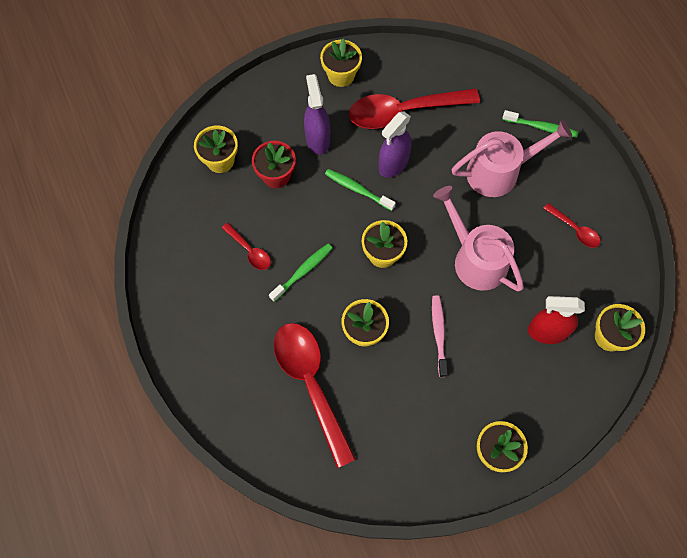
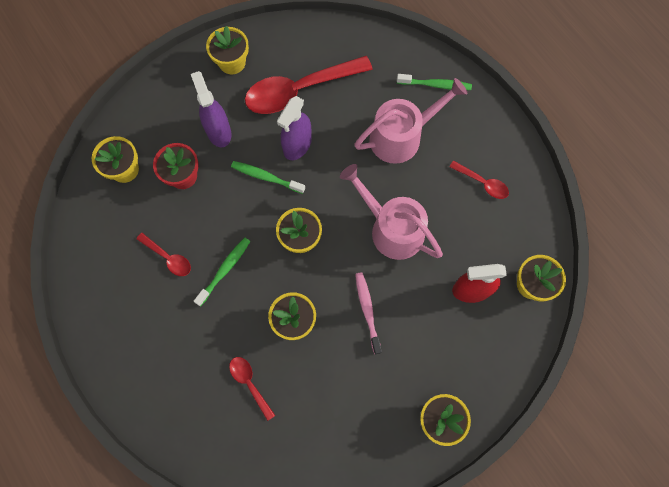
camera: 10 degrees left, 5 degrees up
red spoon [274,323,356,468] -> red spoon [229,357,275,421], size x0.47

